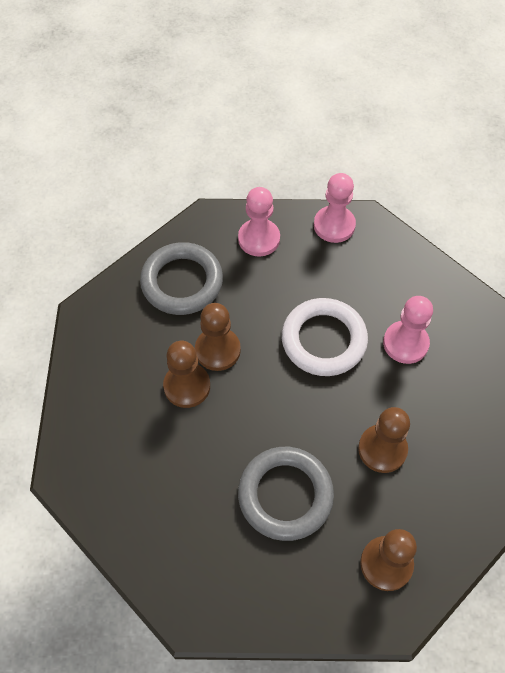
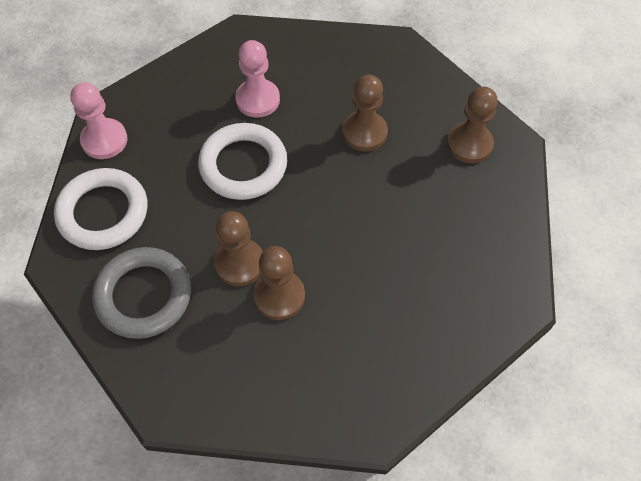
camera: 85 degrees left, 0 degrees up
pink pawn [238,187,280,257] -> white ring [54,168,147,250]
grey ring [238,447,334,541] -> none

